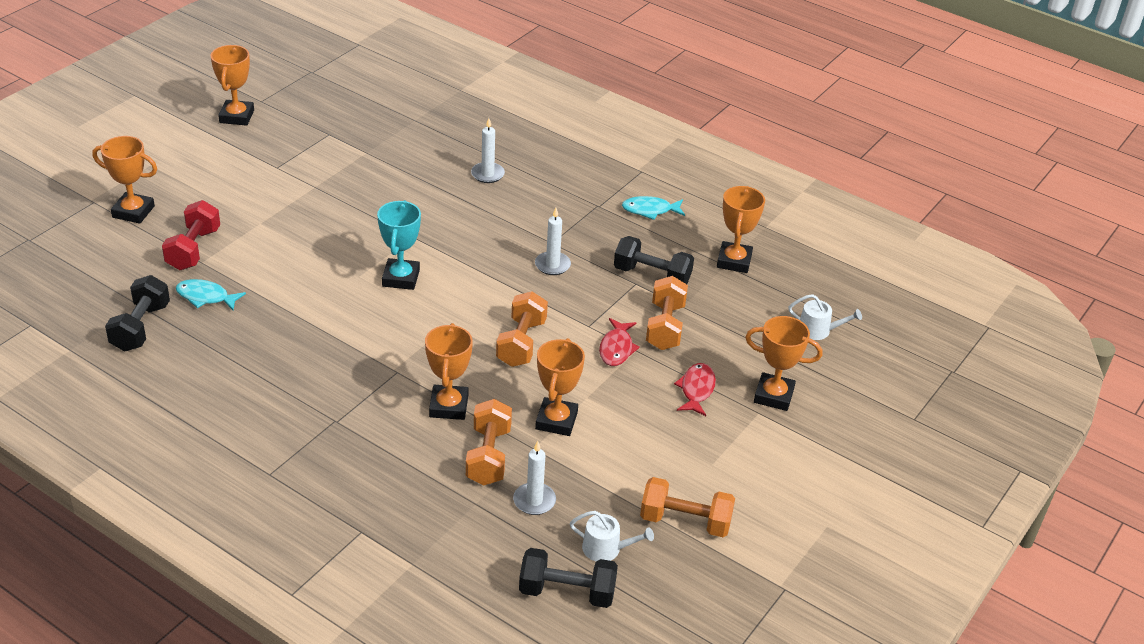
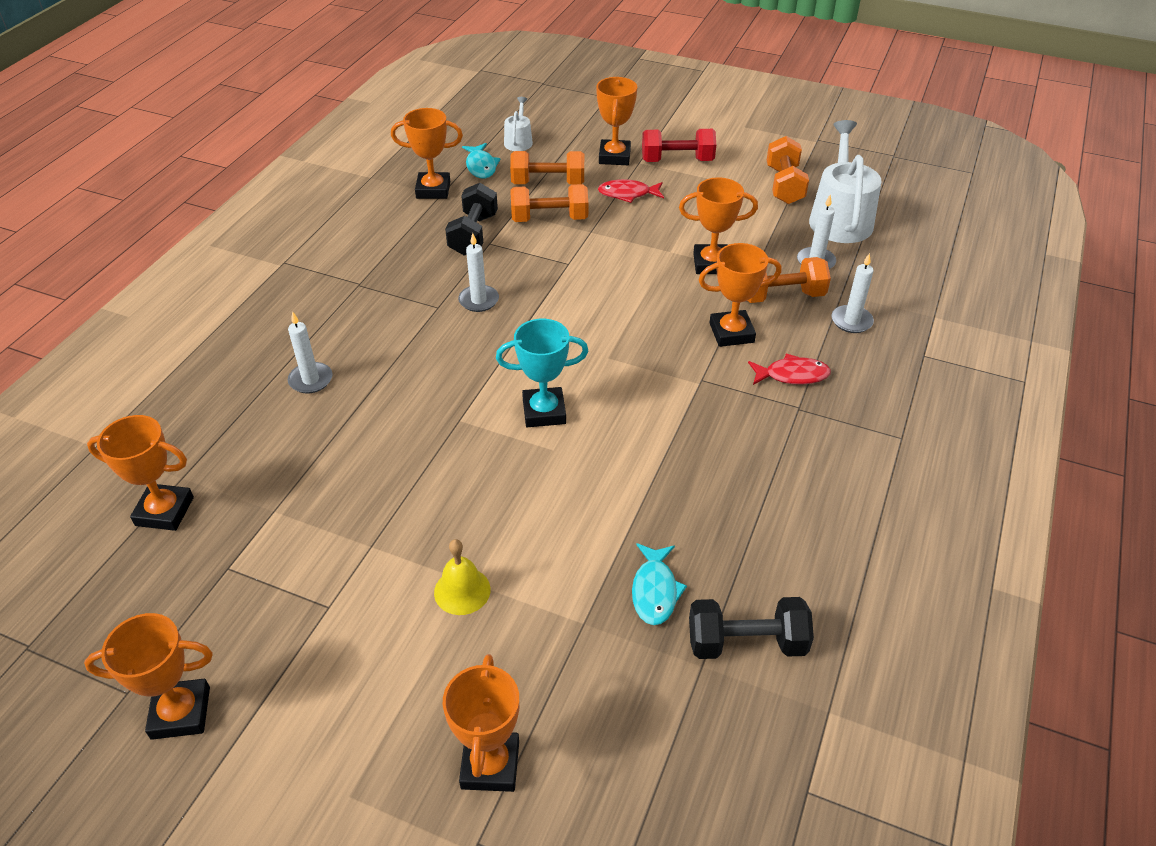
camera: 100 degrees left, 5 degrees up
red dumbbell [162,200,220,270] -> red dumbbell moved to [642,129,716,162]
orange dumbbell [496,291,548,367] -> orange dumbbell moved to [510,151,584,185]
black dumbbell [519,548,618,608] -> none
white watering can [570,511,654,561] -> white watering can [809,120,881,243], size x2.00
red fish [599,318,640,366] -> red fish moved to [748,354,831,385]
turquoise fish [622,196,685,220] -> turquoise fish moved to [462,143,501,178]
none -> orange trophy [87,415,194,531]
none -> yellow bell [434,539,490,615]
none -> white candle [832,253,874,333]

